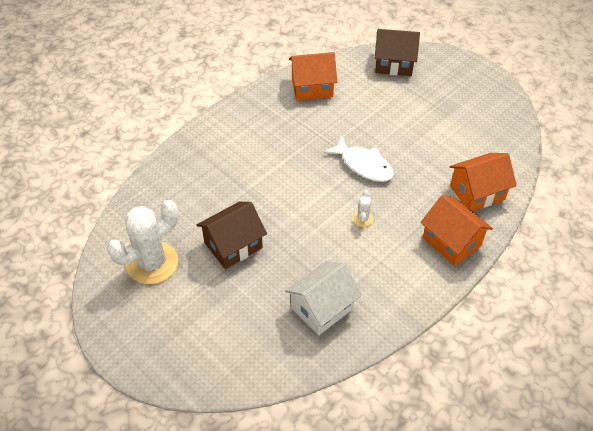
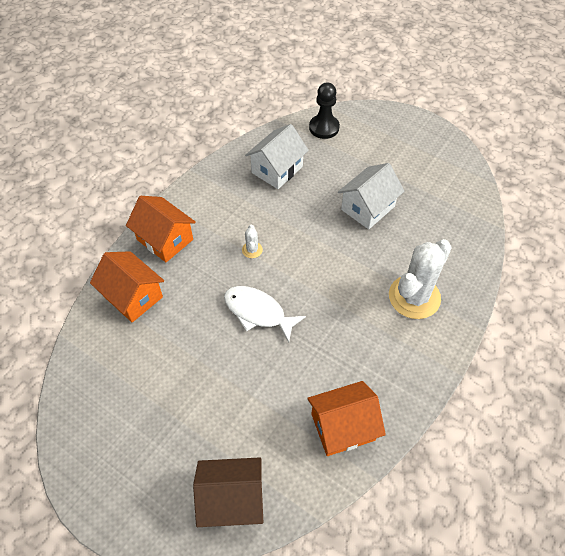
camera: 170 degrees right, 5 degrees up
white cactus [107,200,178,284] -> white cactus moved to [389,239,452,319]
brown house [197,202,267,269] -> white house [338,163,404,229]
orange house [450,153,517,211] -> orange house turned 75 degrees clockwise [90,251,164,322]
none -> black pawn [309,82,340,139]

